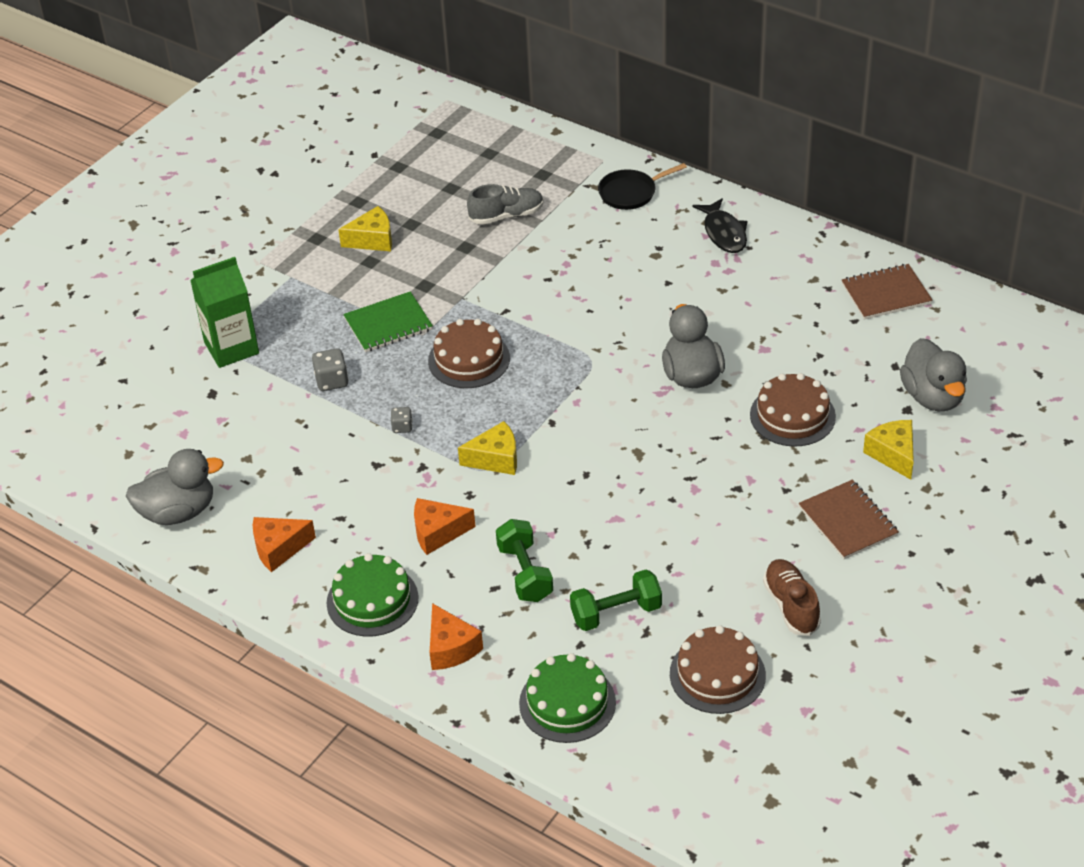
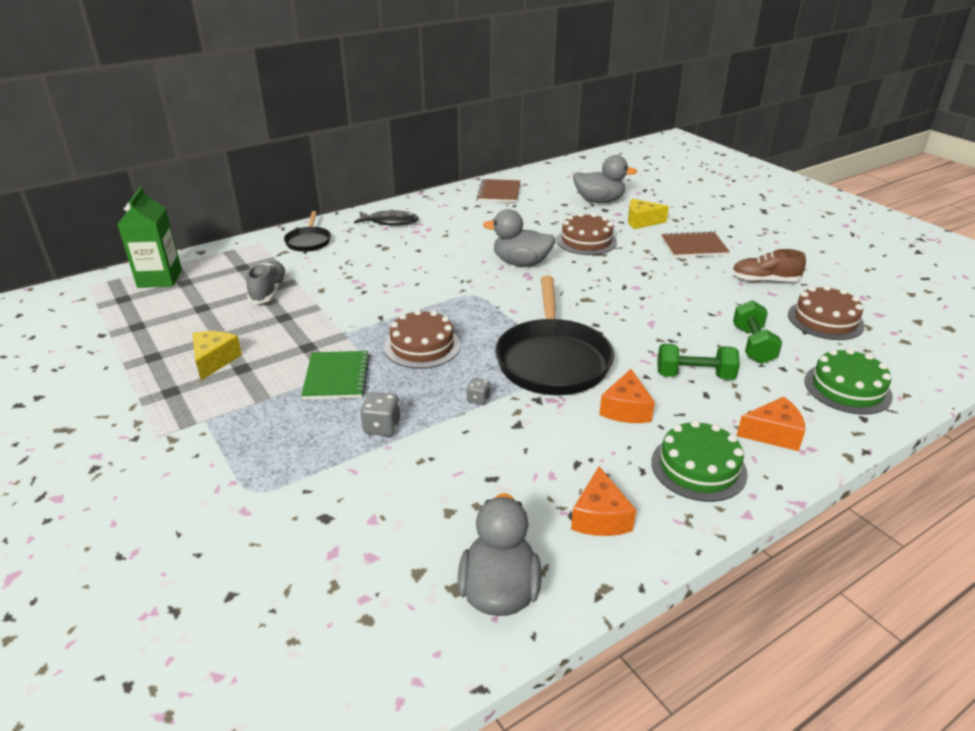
camera: 70 degrees left, 10 degrees down
green carton [190,257,259,368] -> green carton moved to [117,187,182,288]
yellow cheese [458,421,517,475] -> black pan [495,276,614,395]

